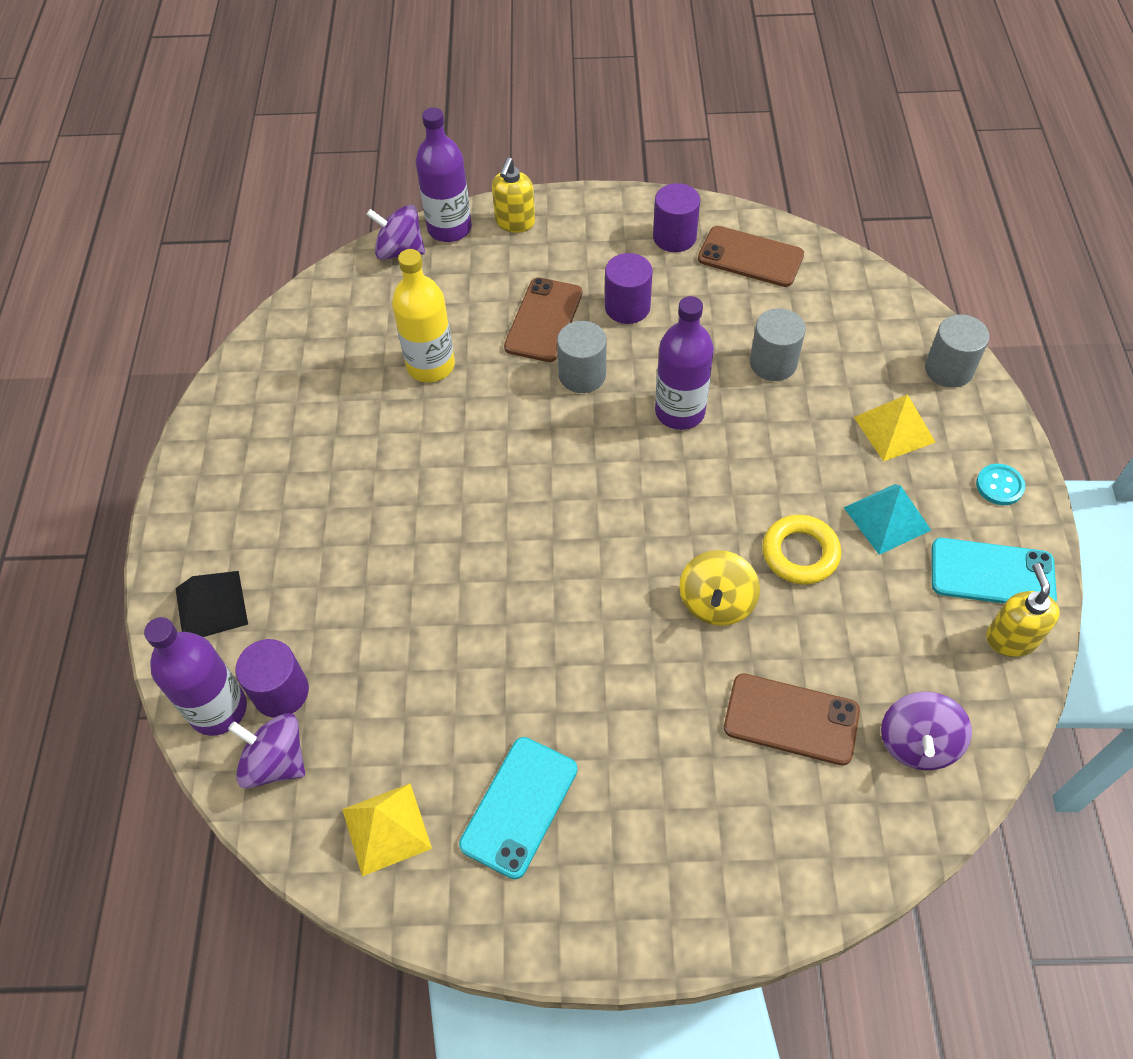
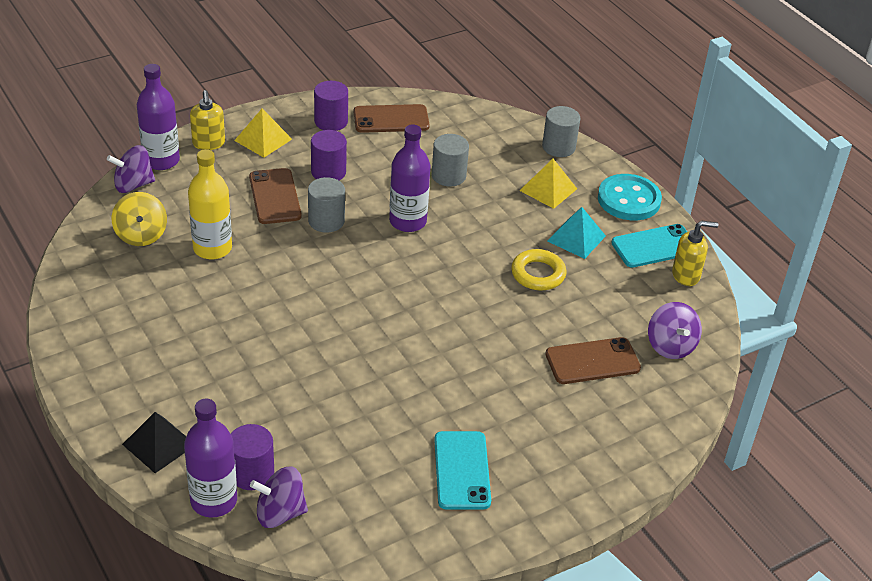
camera: 35 degrees left, 15 degrees down
yellow pyramid [342,783,432,876] -> yellow pyramid moved to [234,109,292,158]
yellow spinning top [679,550,760,626] -> yellow spinning top moved to [112,192,167,246]
turquoise button [976,464,1025,505] -> turquoise button [598,174,662,220], size x1.99
yellow soap dispenser [986,563,1060,657] -> yellow soap dispenser turned 120 degrees clockwise [672,220,718,286]

